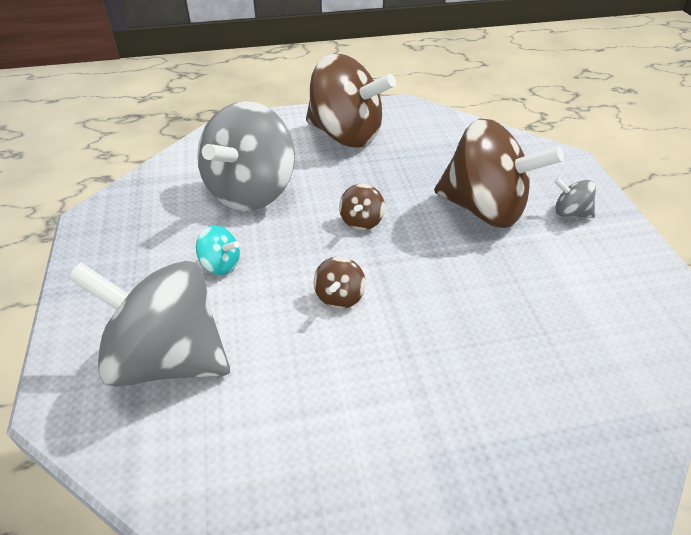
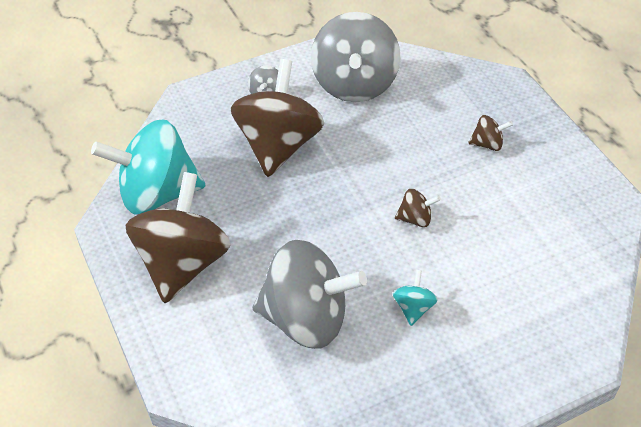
camera: 105 degrees left, 5 degrees up
grey spinning top [68,261,230,387] -> grey spinning top moved to [311,12,400,102]
brown spinning top [339,184,385,230] -> brown spinning top moved to [468,115,513,151]
none -> turquoise spinning top [91,120,205,215]

